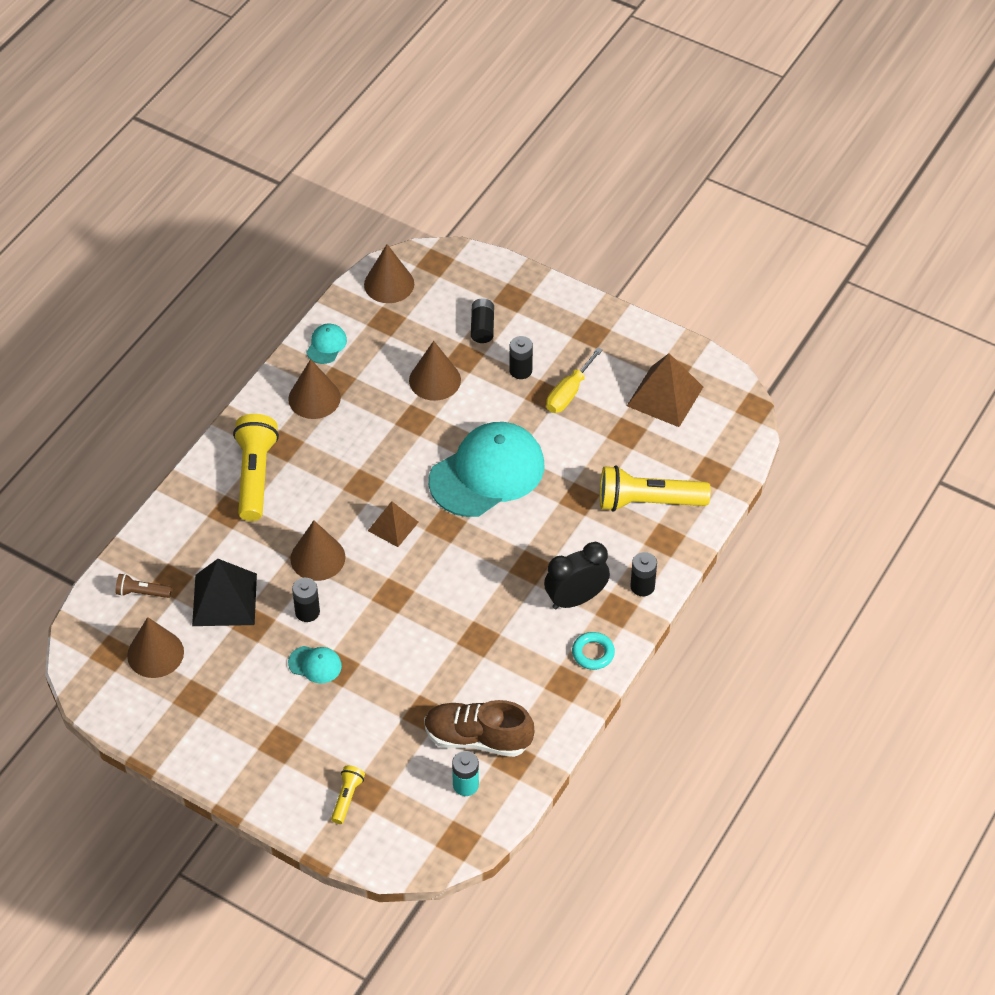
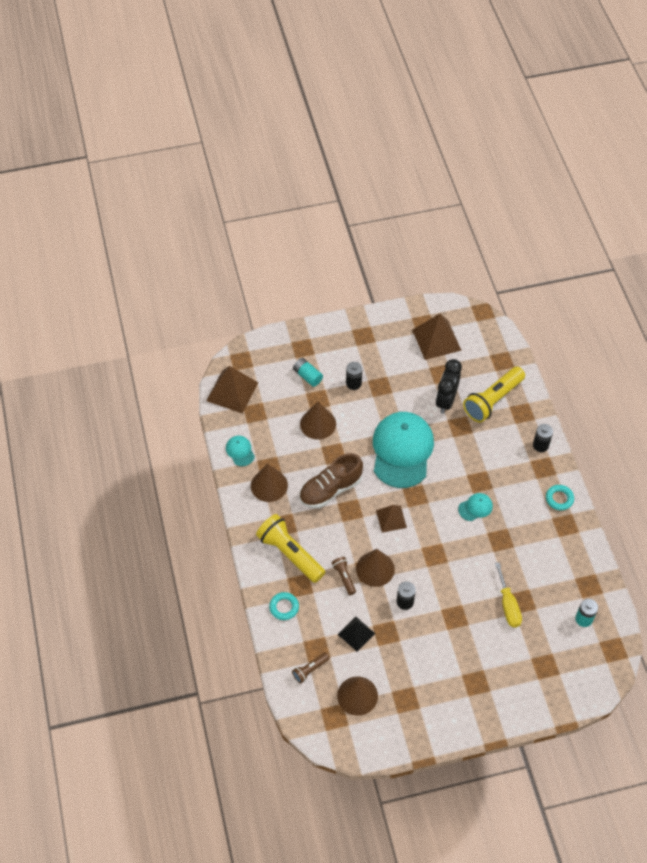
camera: 45 degrees left, 5 degrees up
black pyramid [192,559,257,626] -> black pyramid [338,617,375,652], size x0.61
turquoise cap [288,646,342,683] -> turquoise cap moved to [458,493,493,521]
yellow flashlight [331,766,365,824] -> none
brown cone [364,244,414,303] -> brown pyramid [206,366,258,414]
brown shoe [424,700,534,757] -> brown shoe moved to [299,453,363,508]
black battery [471,298,494,343] -> turquoise battery [293,358,323,387]
black clock [544,542,610,610] -> black clock moved to [436,359,462,414]
yellow screwdriver [546,347,603,413] -> yellow screwdriver moved to [495,562,522,627]
none -> turquoise ring [269,592,299,620]
none -> brown flashlight [332,557,356,595]

